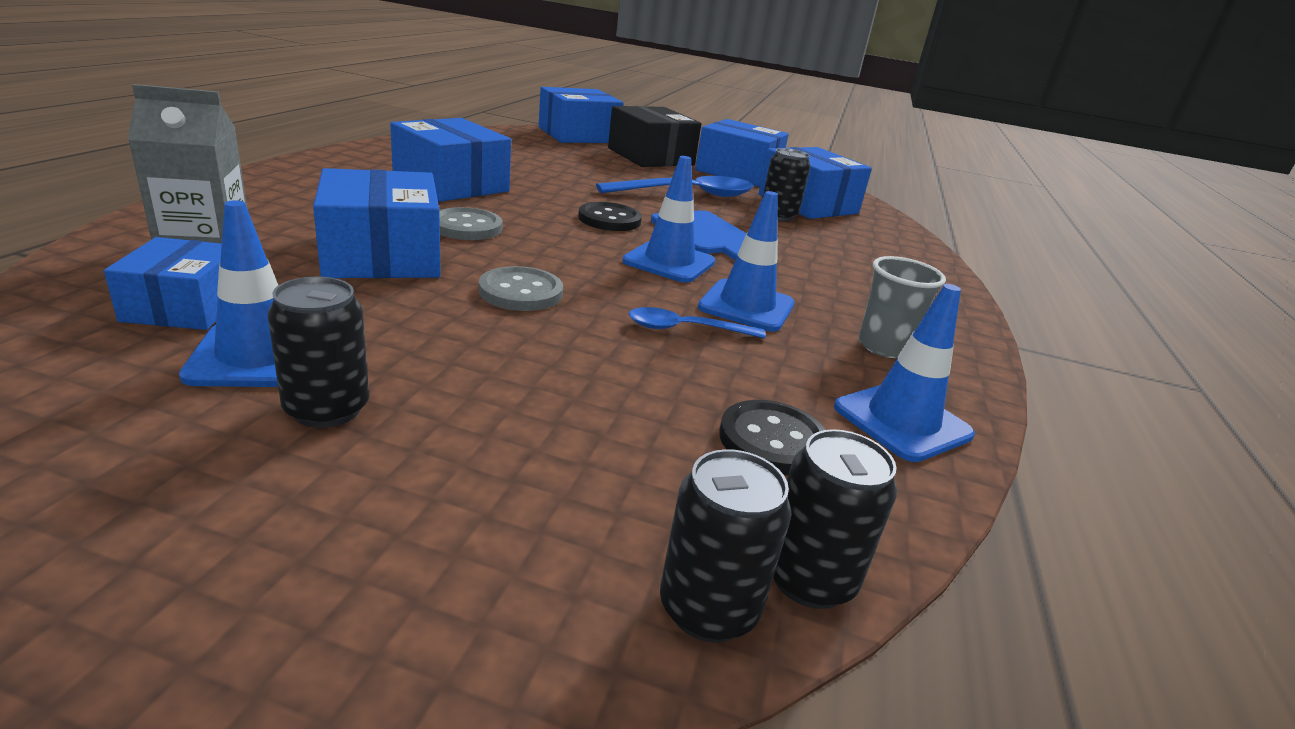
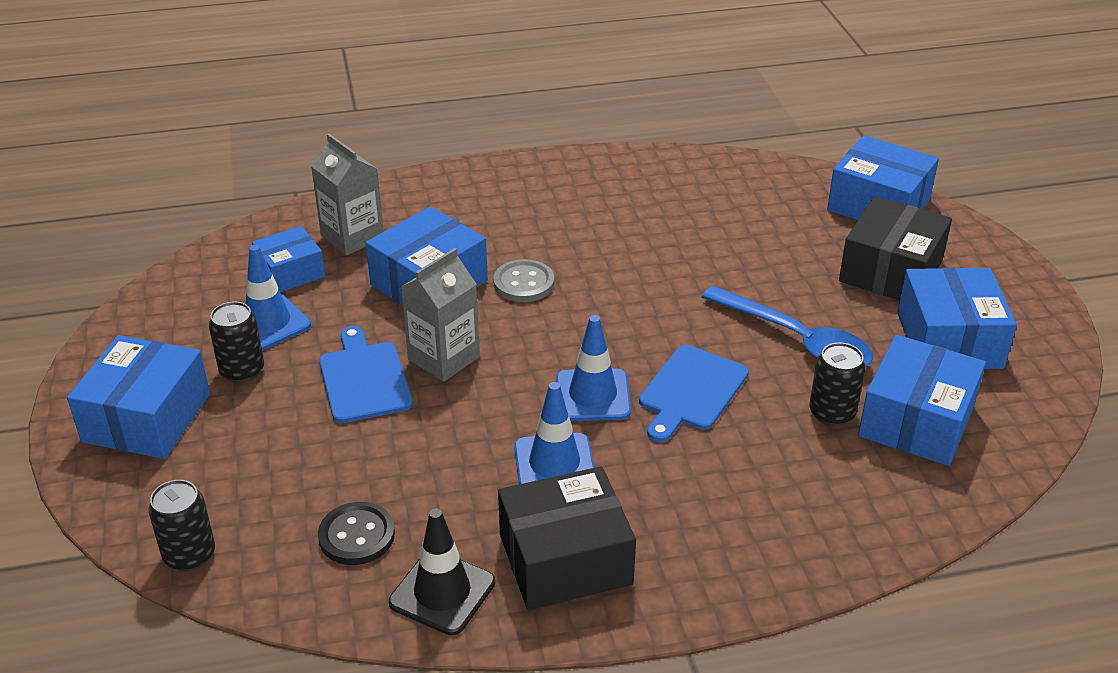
camera: 65 degrees right, 10 degrees up
blue box [390,118,511,202] -> blue box moved to [67,335,210,459]
grey button [479,266,563,311] -> grey carton [401,248,480,382]
black button [578,202,642,231] -> none
blue spoon [629,307,766,339] -> none
black can [773,429,897,609] -> none
blue traffic cone [834,284,975,462] -> black traffic cone [389,508,495,635]
grey cup [859,256,946,358] -> black box [498,466,636,610]
none -> blue cutting board [319,326,413,423]

